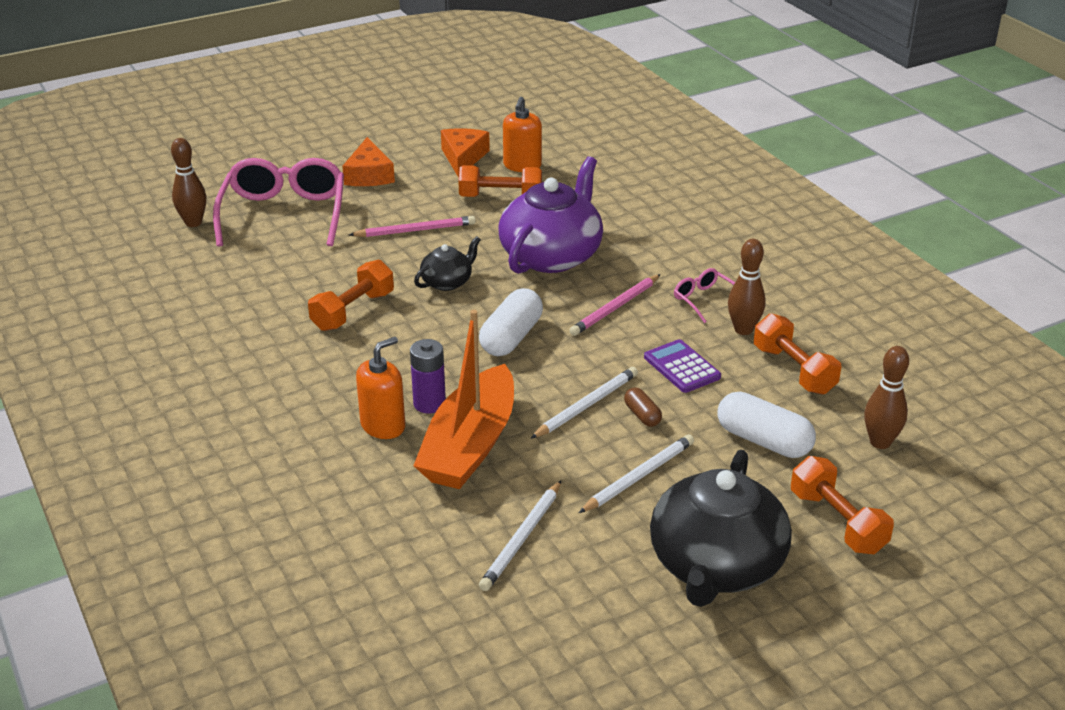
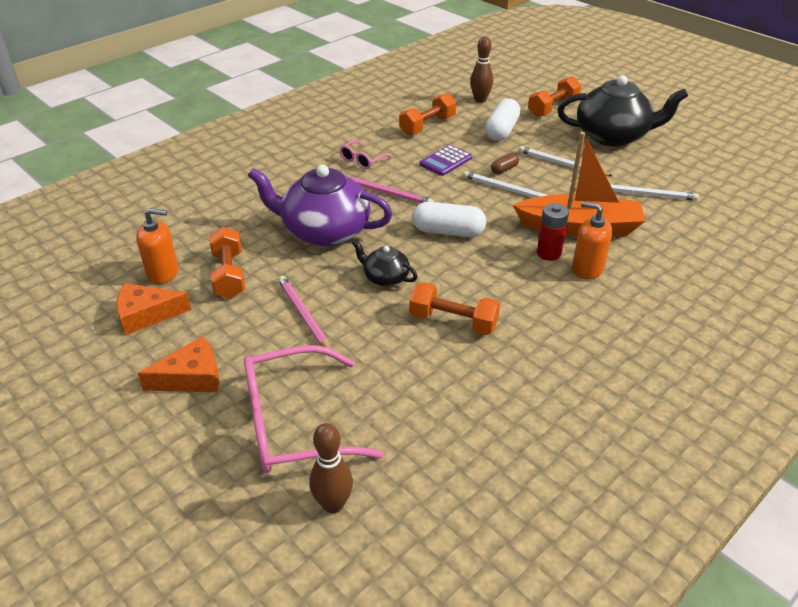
camera: 105 degrees left, 5 degrees up
purple battery [410,339,446,414] -> red battery [537,203,569,261]
brown bowling pin [728,239,766,335] -> none

